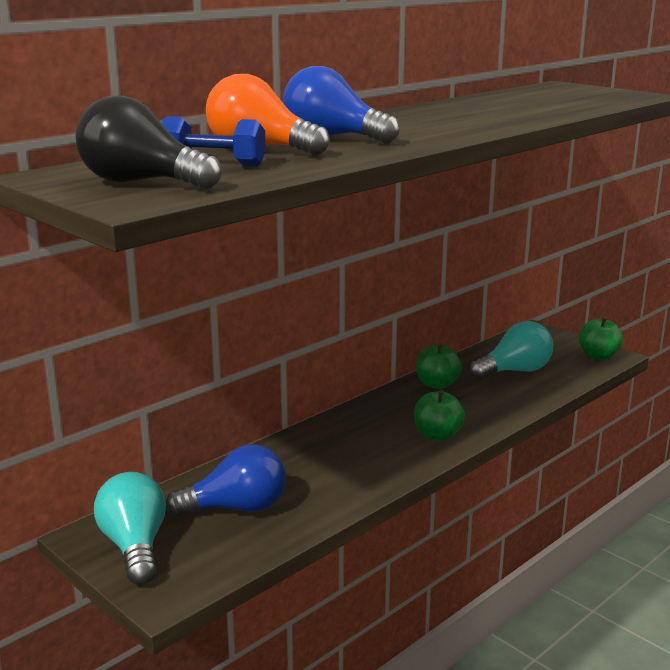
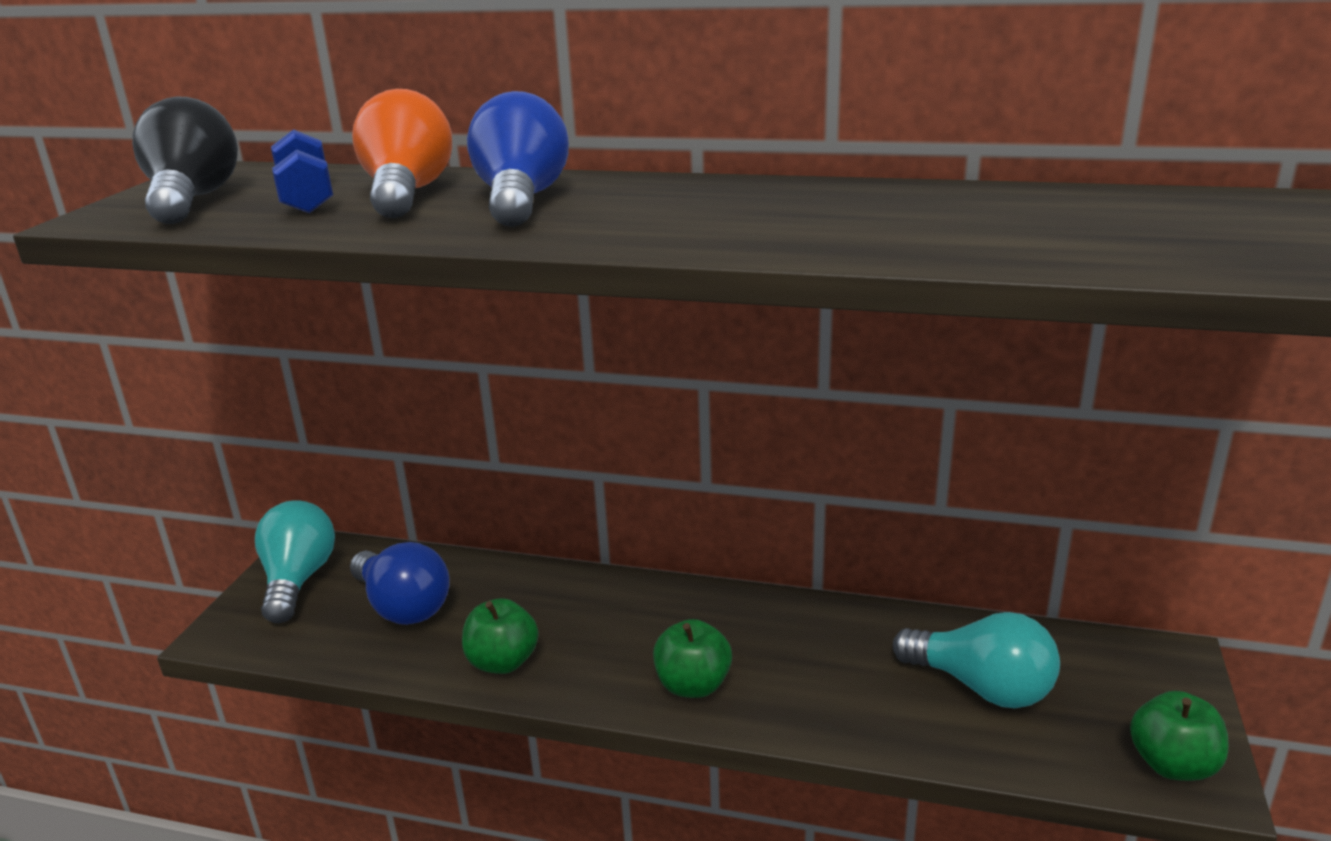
camera: 60 degrees right, 5 degrees up
turquoise light bulb [94,472,166,585] -> turquoise light bulb turned 45 degrees counterclockwise [255,500,335,623]
green apple [416,342,462,389] -> green apple moved to [462,598,539,674]

